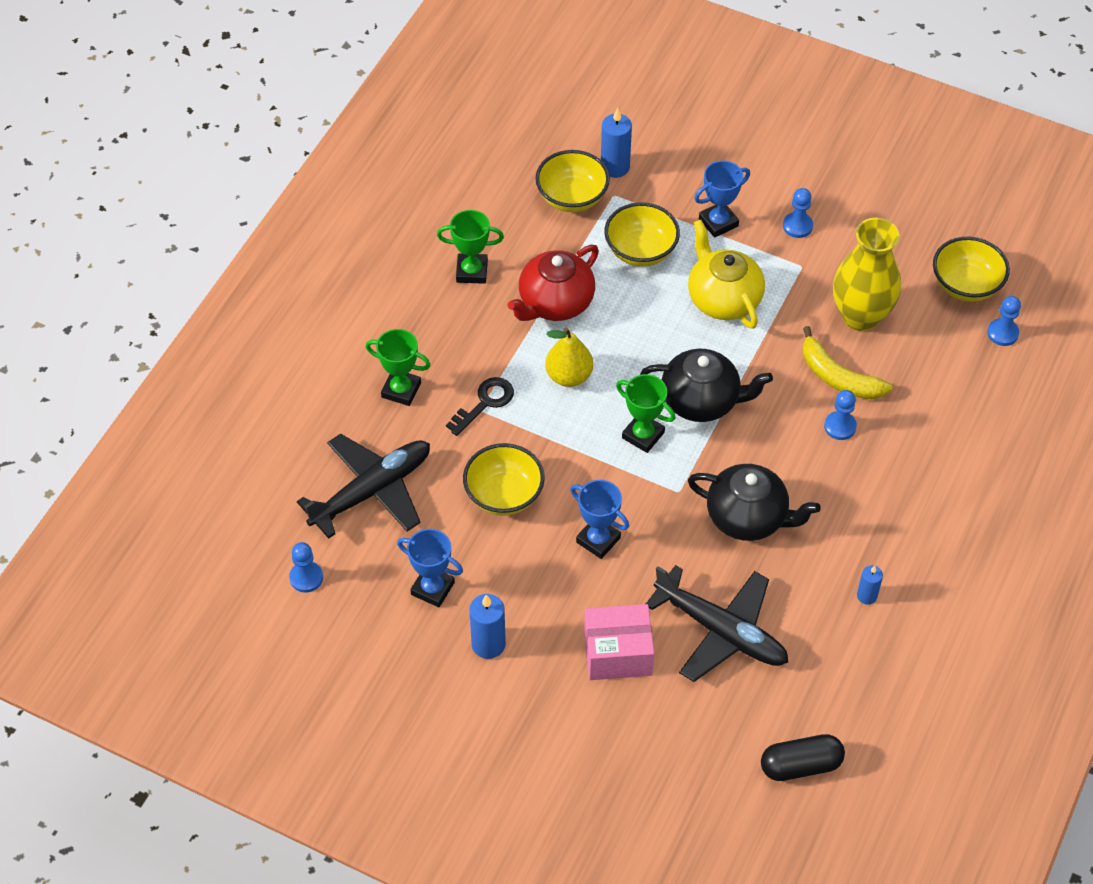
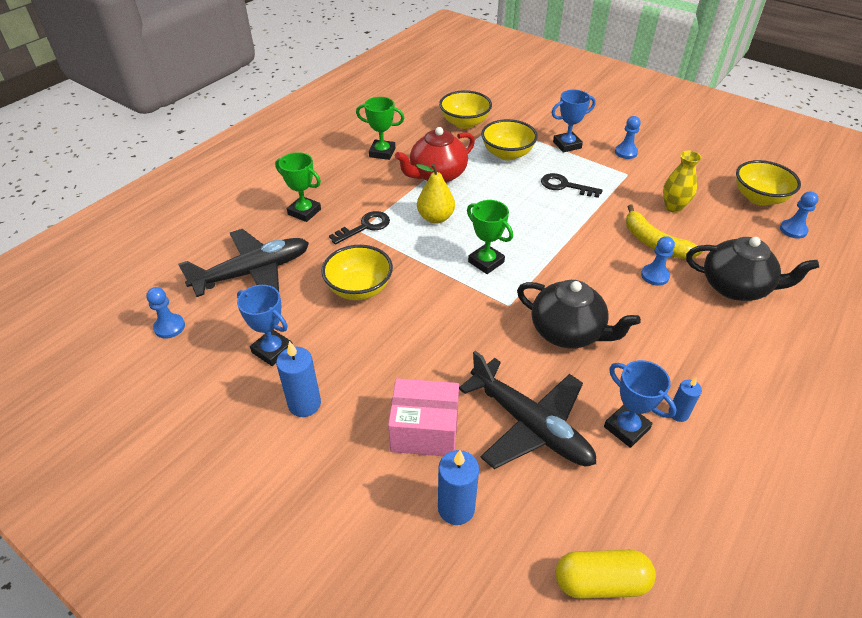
camera: 10 degrees right, 10 degrees down
blue trophy [570,480,629,559] -> blue trophy moved to [604,360,676,448]
blue candle [601,108,632,178] -> blue candle moved to [438,450,479,525]
black teapot [640,348,773,422] -> black teapot moved to [686,237,819,301]
yellow teapot [688,220,765,329] -> black key [541,173,603,198]
black capsule [761,734,845,781] -> yellow capsule [556,550,656,599]
yellow vase [833,218,901,331] -> yellow vase [663,151,702,213], size x0.58

